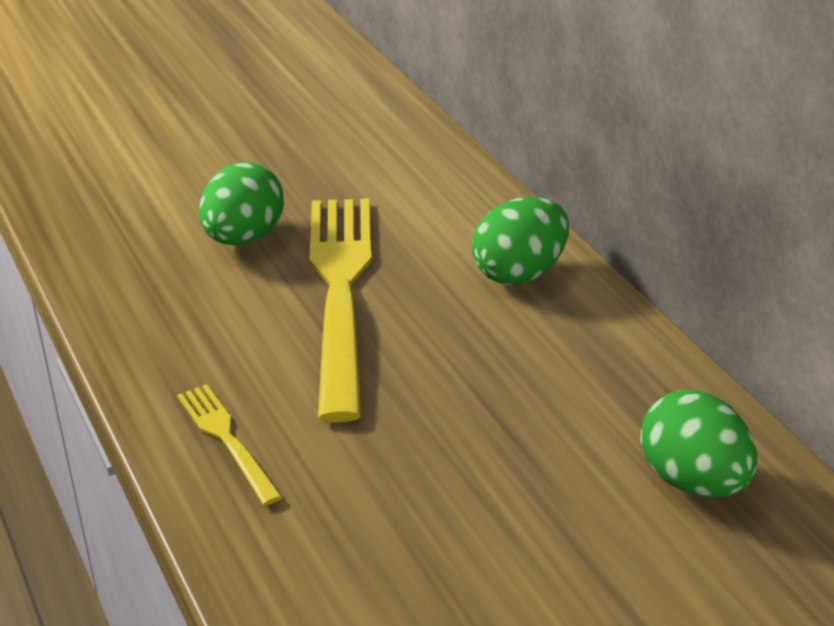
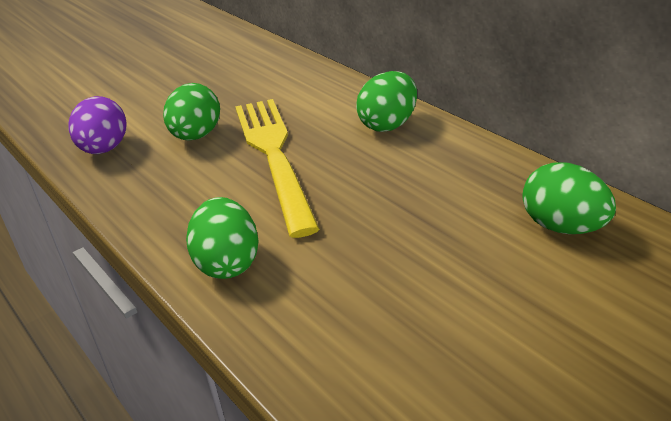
camera: 10 degrees left, 0 degrees up
yellow fork [177,384,282,506] -> green egg [186,197,259,279]
none -> purple egg [68,96,127,154]

